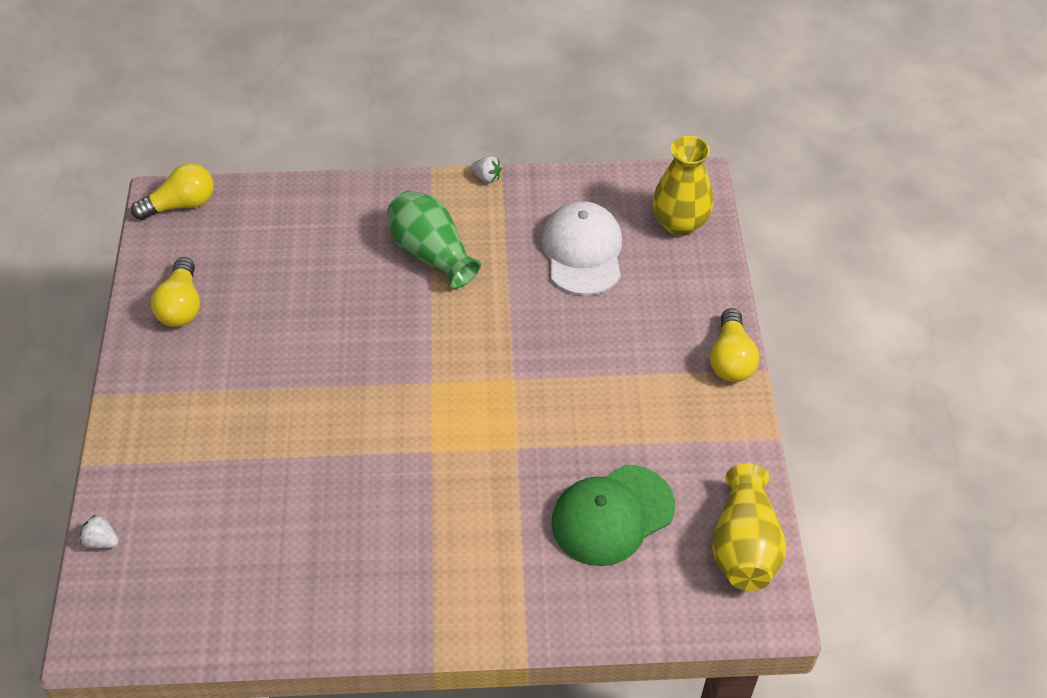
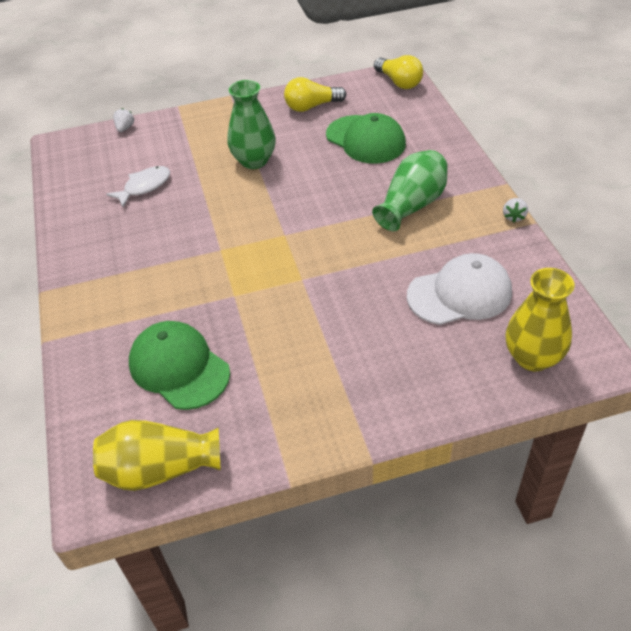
camera: 80 degrees right, 5 degrees down
yellow light bulb [710,308,759,382] -> none
none -> white fish [106,166,170,207]
none -> green vase [228,80,276,169]
none -> green cap [326,113,406,164]

